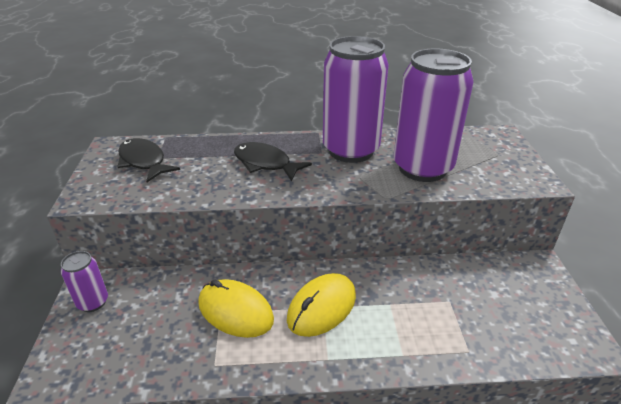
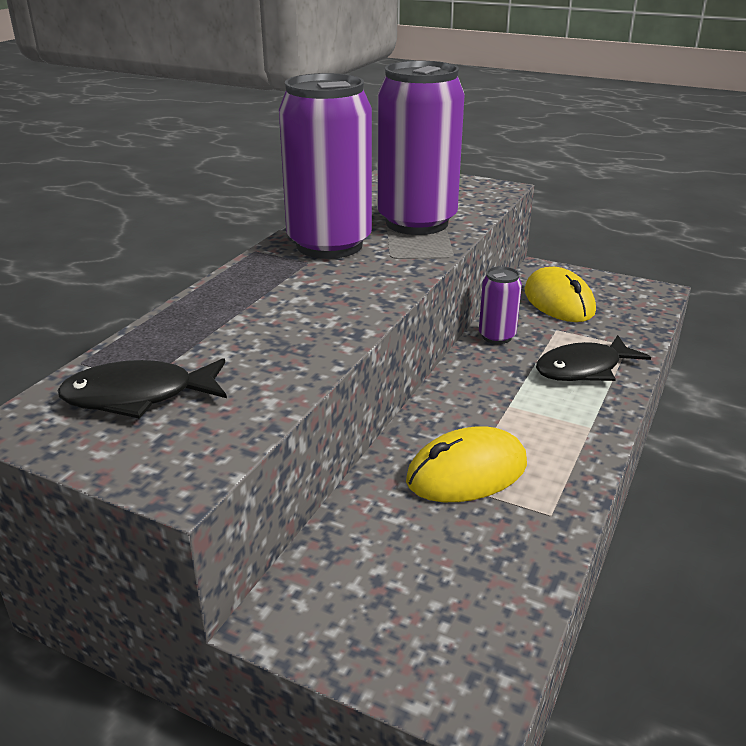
camera: 60 degrees left, 5 degrees down
purple can [61,251,108,312] -> purple can moved to [479,266,522,344]
black fish [234,142,312,181] -> black fish moved to [536,335,651,381]
yellow mouse [287,273,356,337] -> yellow mouse moved to [524,267,596,322]

